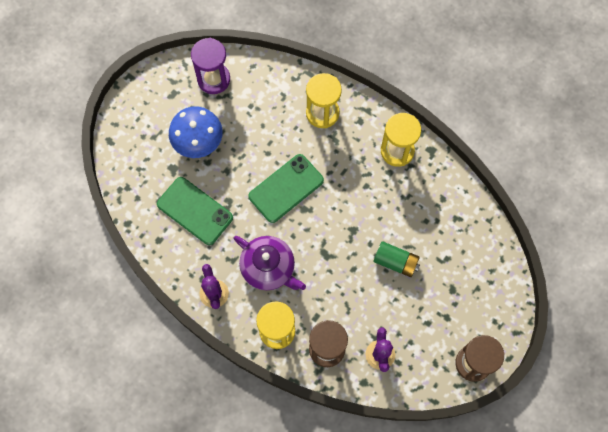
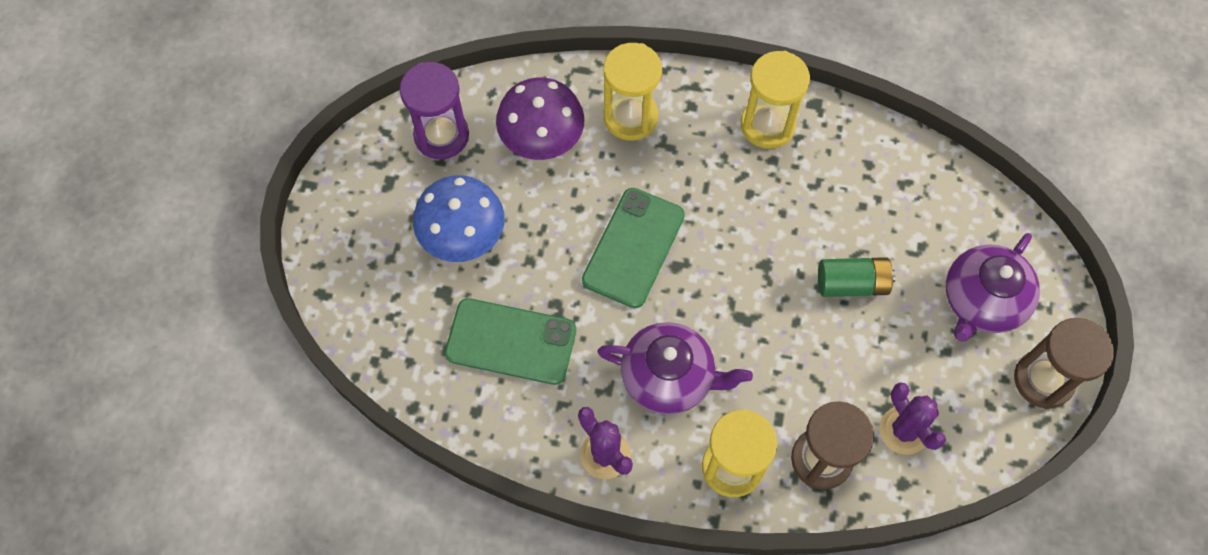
camera: 25 degrees left, 5 degrees down
none -> purple mushroom [496,77,585,160]
none -> purple teapot [946,233,1040,341]

